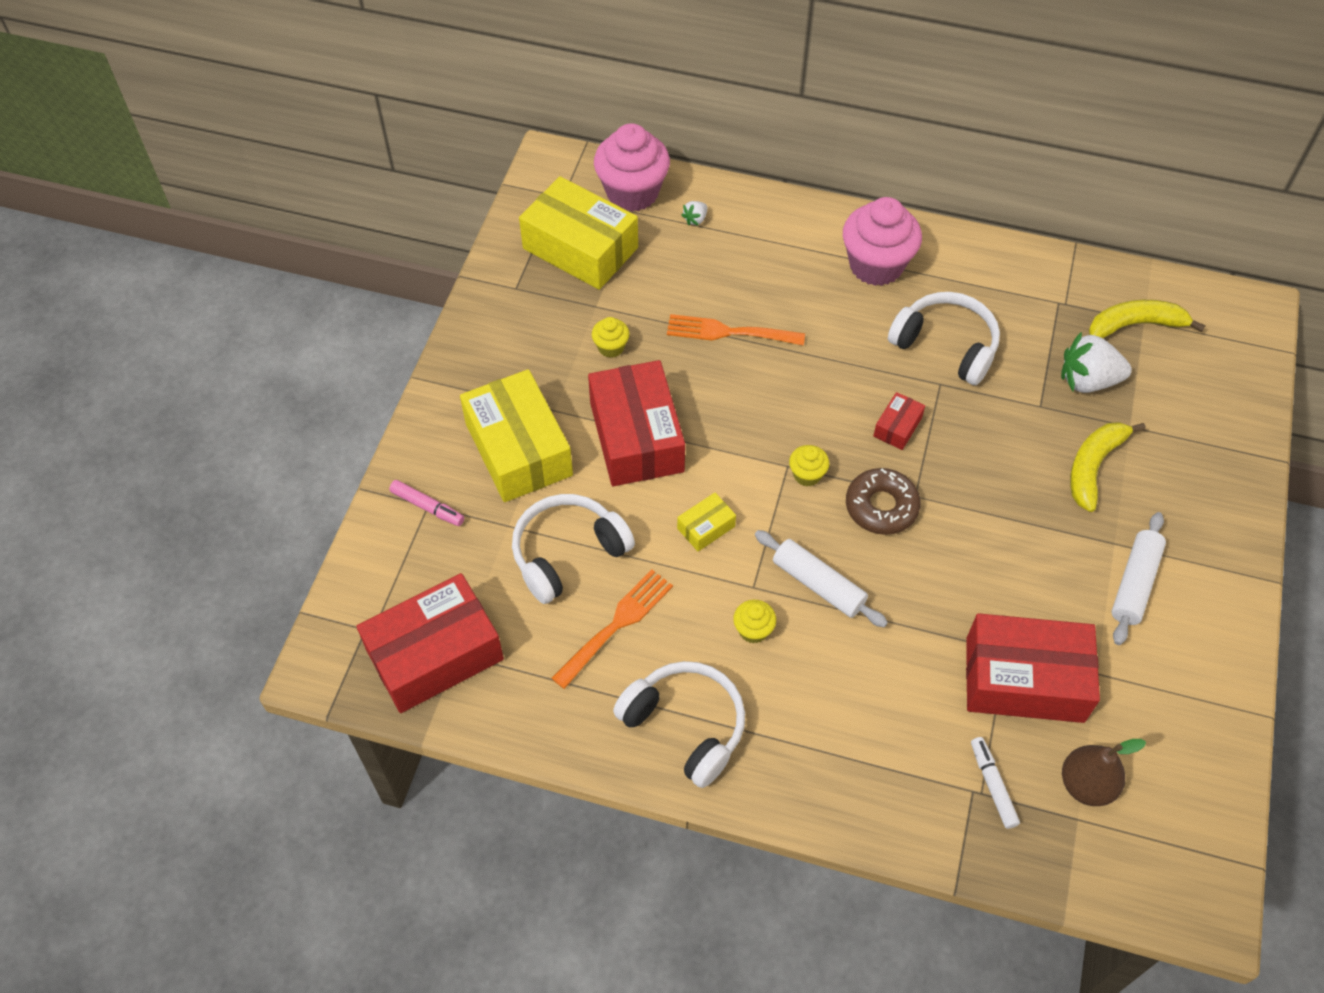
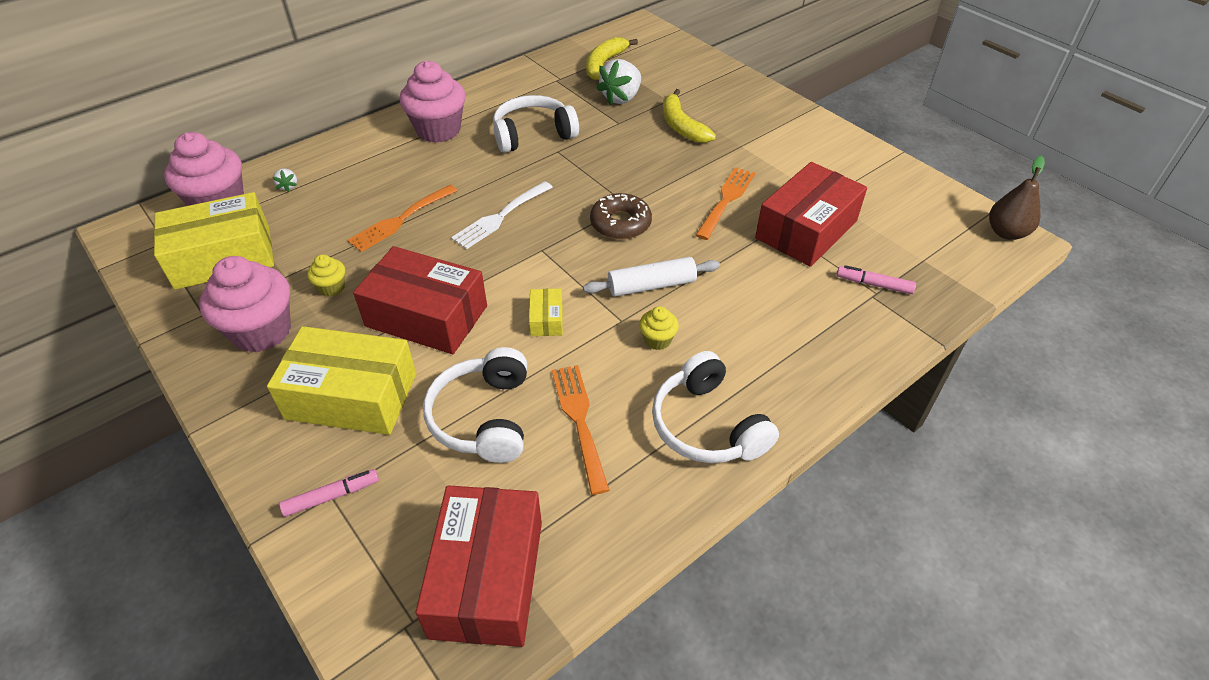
camera: 55 degrees left, 10 degrees down
white headphones [613,661,745,788] -> white headphones turned 105 degrees counterclockwise [652,351,779,463]
yellow cupcake [789,445,829,486] -> none
red box [873,392,925,450] -> none
white marker [971,737,1020,829] -> pink marker [837,265,916,294]
brown pear [1062,739,1146,806] -> brown pear moved to [989,155,1045,240]
white rolling pin [1111,512,1166,645] -> none
none -> pink cupcake [199,256,291,353]
none -> white fork [451,181,553,249]
none -> orange fork [696,167,755,240]

